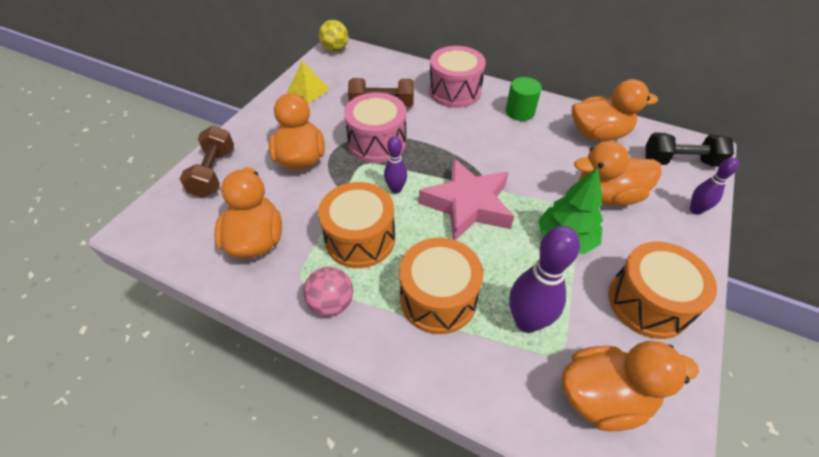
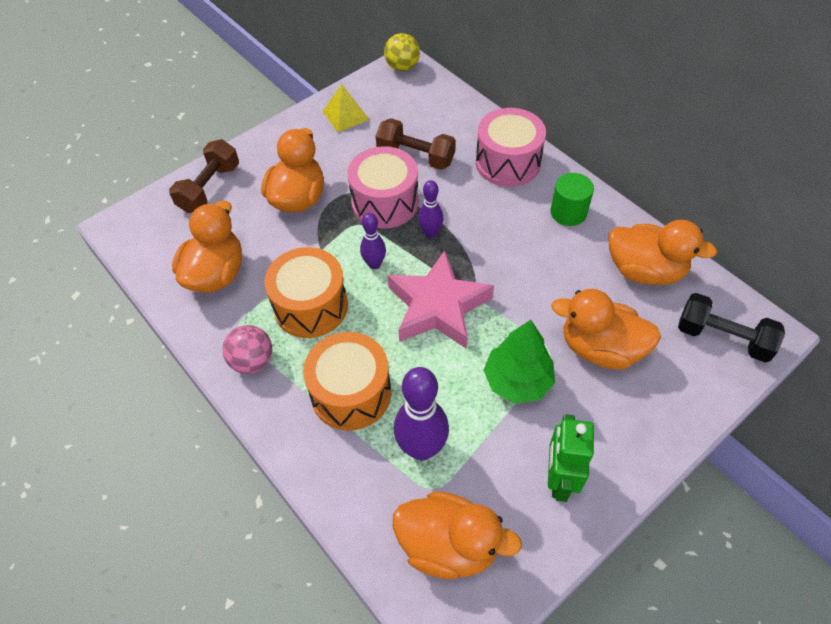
camera: 25 degrees right, 5 degrees up
orange drum [608,242,717,339] -> green robot [548,414,594,502]
purple bowling pin [690,157,739,215] -> purple bowling pin moved to [418,180,443,238]

